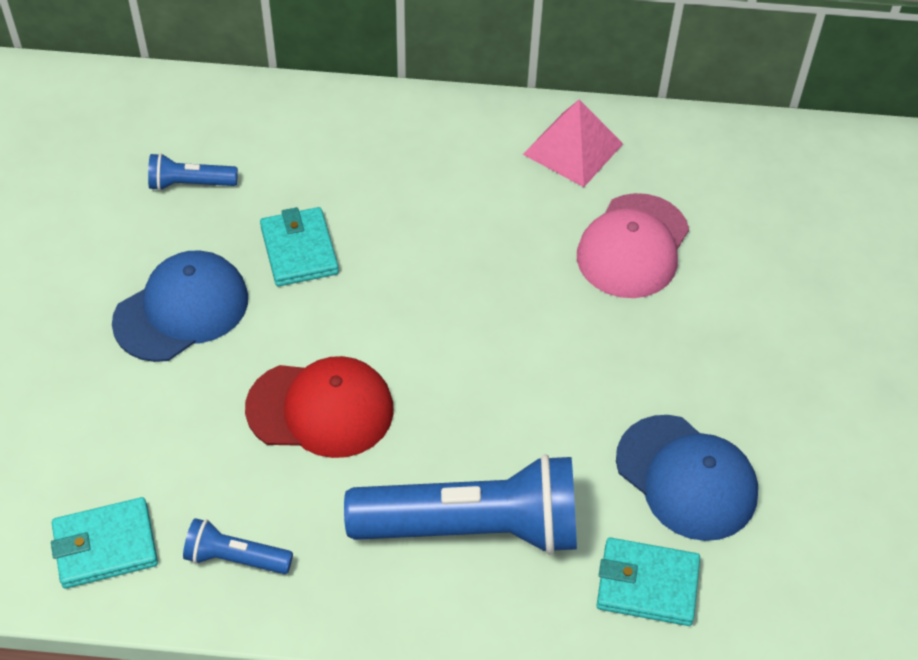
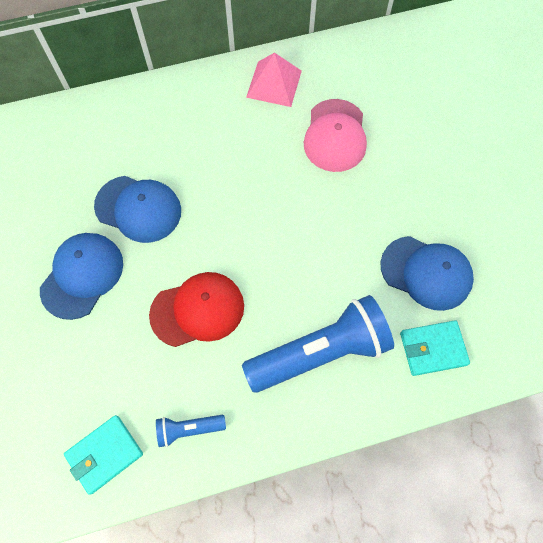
camera: 20 degrees left, 15 degrees up
blue flashlight [148,153,238,191] -> none
turquoise wallet [260,207,339,286] -> blue cap [94,176,181,243]

